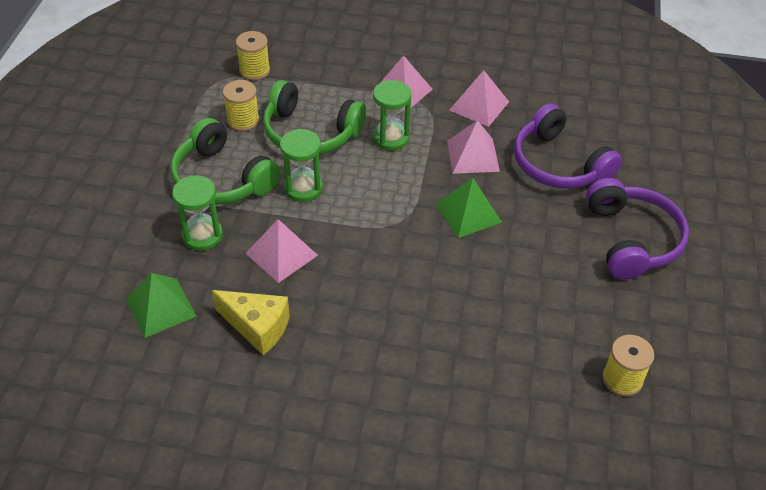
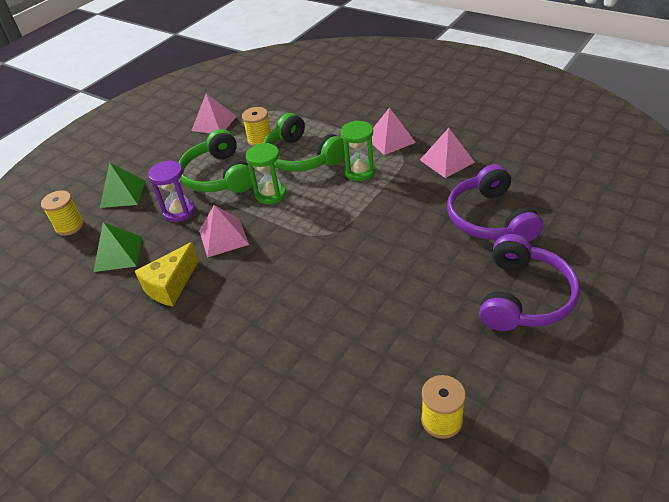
camera: 30 degrees right, 5 degrees down
green hourglass [172,175,223,251] -> purple hourglass [148,160,195,222]
yellow cheese [212,290,290,355] -> yellow cheese turned 75 degrees clockwise [135,242,199,306]
yellow spool [236,31,270,81] -> yellow spool moved to [41,190,84,236]
green pyramid [435,178,502,238] -> green pyramid moved to [100,163,145,208]
pink pyramid [447,120,500,174] -> pink pyramid moved to [191,93,237,134]

